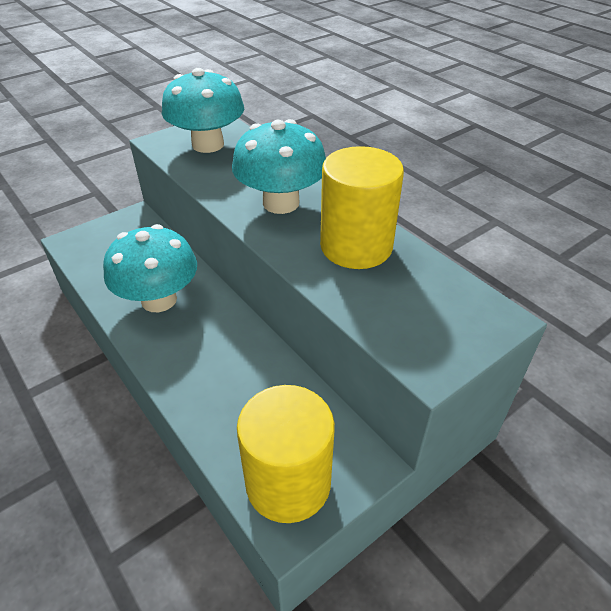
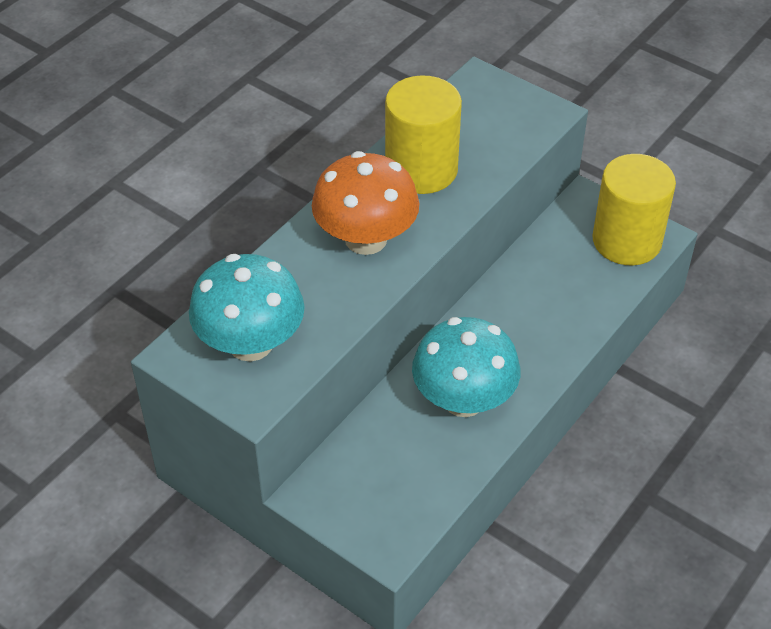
camera: 105 degrees left, 5 degrees up
turquoise mushroom [232,119,326,214] -> orange mushroom [312,151,419,255]

